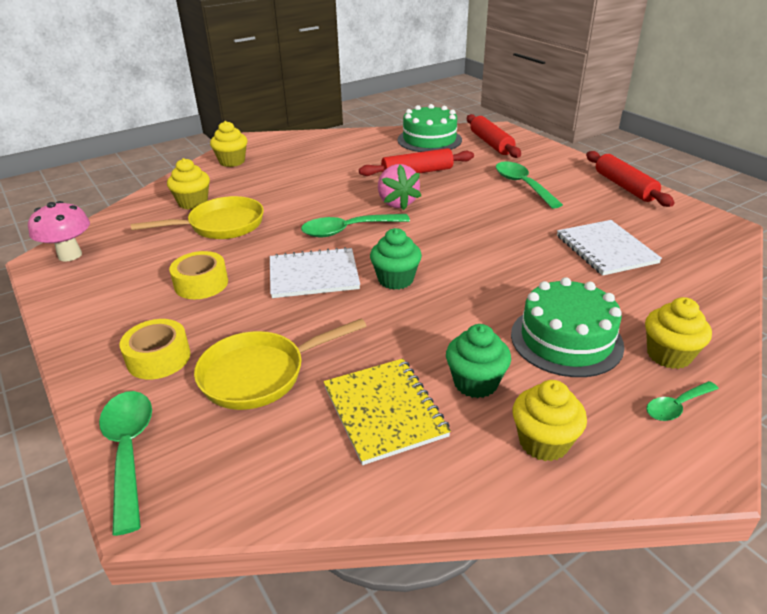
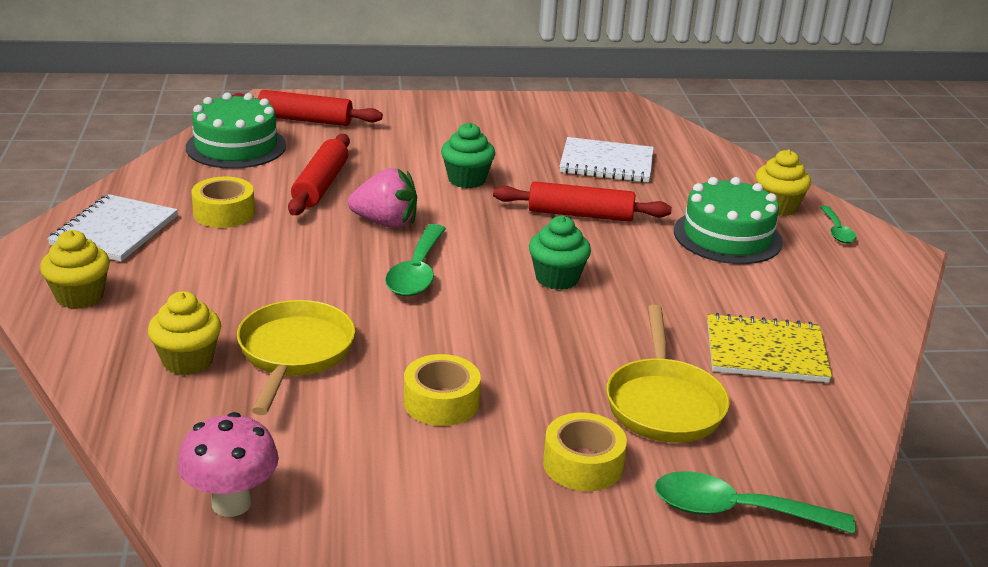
camera: 65 degrees left, 5 degrees down
white notebook [270,247,360,298] -> white notebook moved to [47,194,178,262]
green cupcake [446,324,511,398] -> green cupcake moved to [441,122,495,188]
green spoon [496,161,563,209] -> none
yellow cupcake [513,380,587,461] -> none
red rolling pin [586,151,675,207] -> red rolling pin moved to [493,181,672,222]
none -> yellow tape [191,176,255,228]

